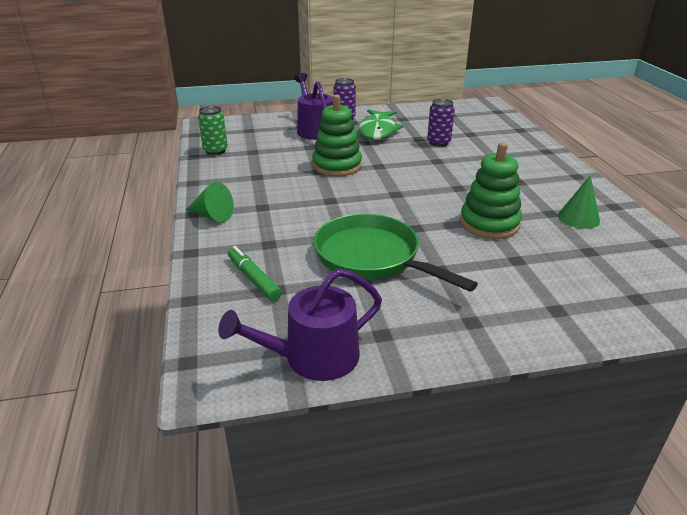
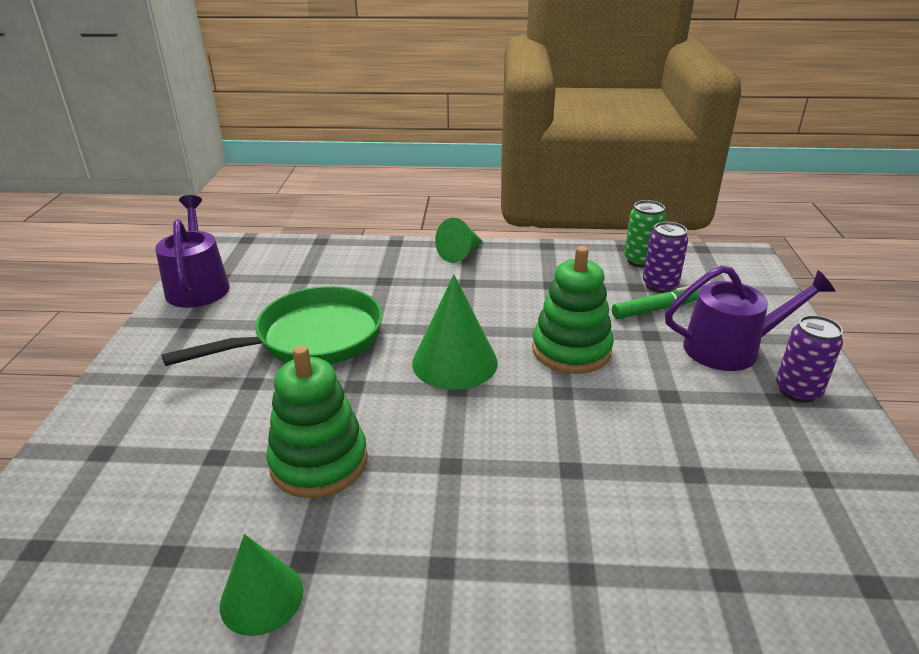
camera: 105 degrees right, 0 degrees up
green marker [228,246,282,301] -> green marker moved to [612,286,700,319]
green fish [359,109,404,140] -> none
purple can [427,99,455,147] -> purple can moved to [643,222,688,293]
none -> green cone [412,274,498,390]

